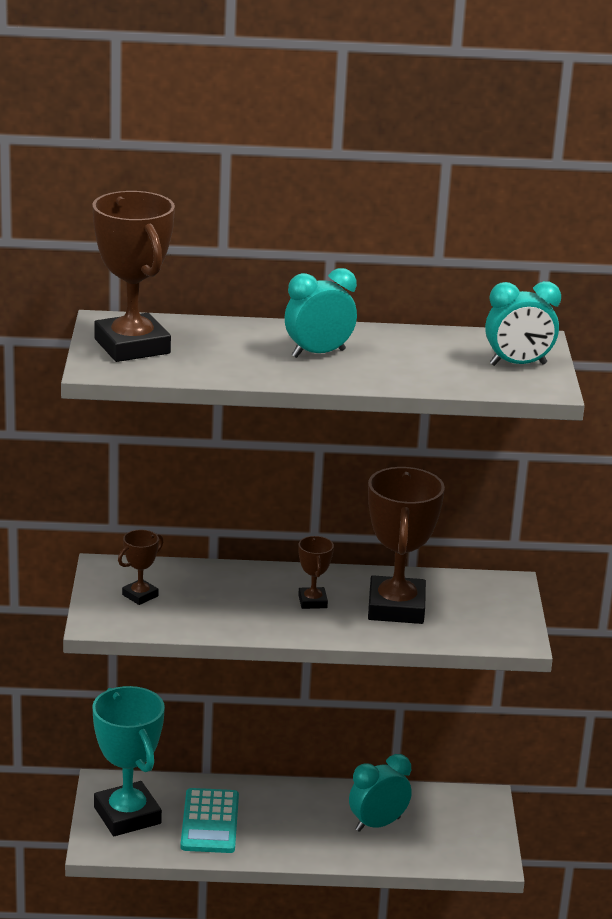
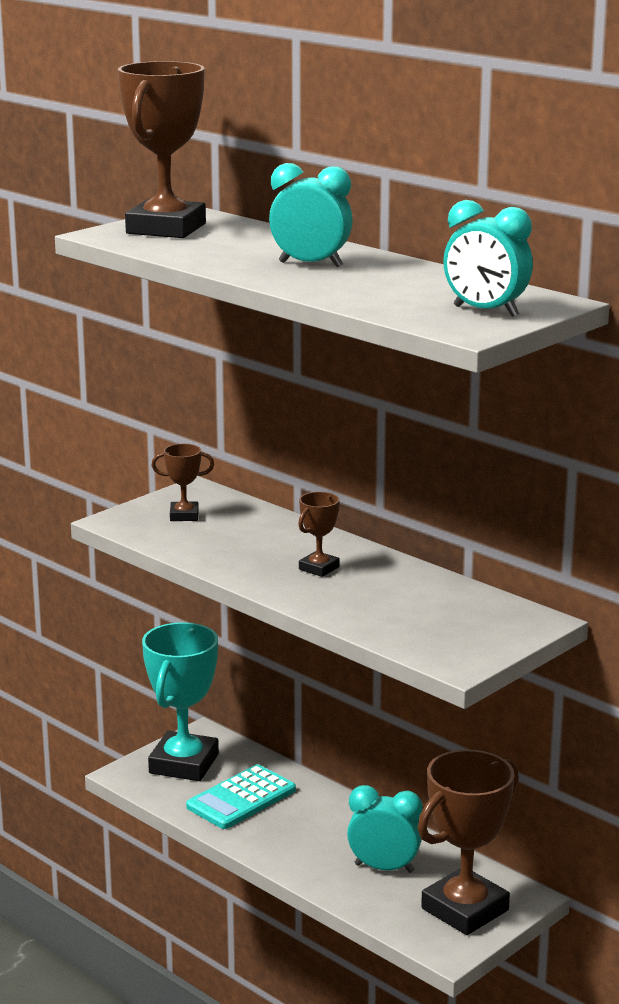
camera: 45 degrees right, 5 degrees down
brown trophy [368,467,445,624] -> brown trophy moved to [418,750,519,935]

